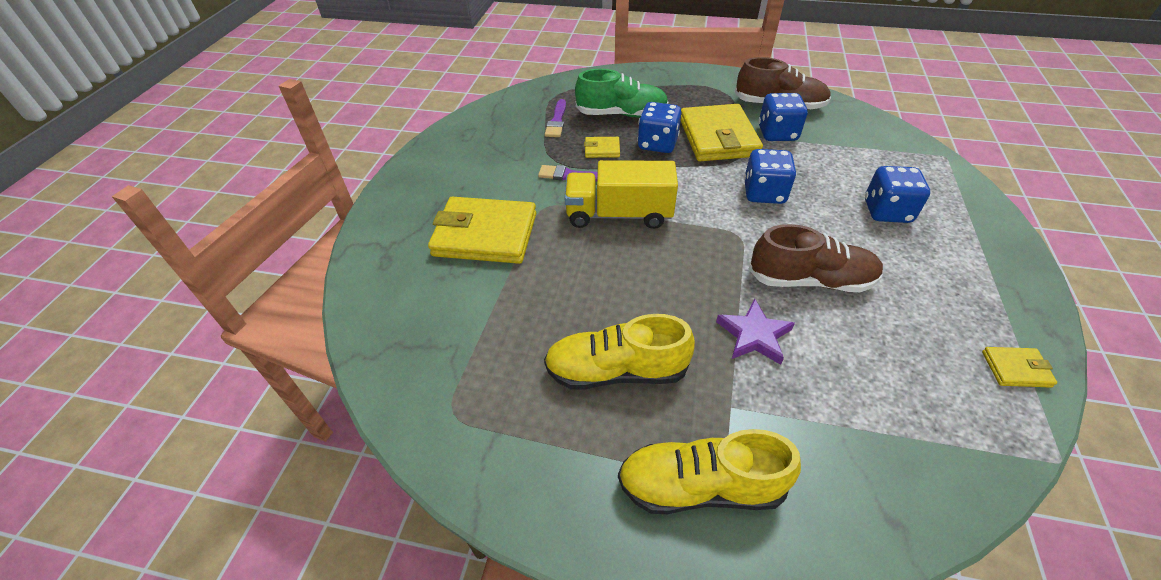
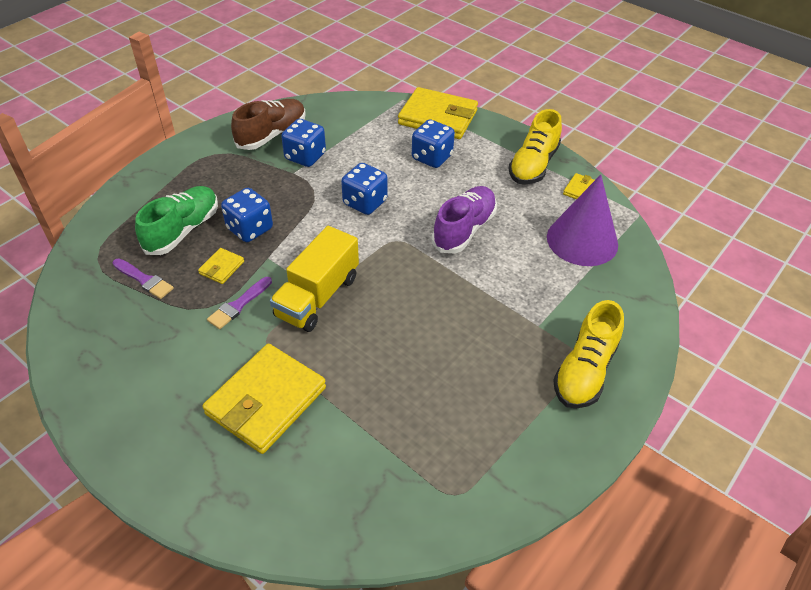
camera: 65 degrees left, 0 degrees up
yellow shoe [544,314,695,390] -> yellow shoe moved to [509,109,562,184]
yellow wallet [680,104,763,161] -> yellow wallet moved to [398,87,478,139]
purple star [716,299,795,365] -> none
brown shoe [749,224,883,292] -> purple shoe [432,186,497,254]
none -> purple cone [547,175,618,266]

